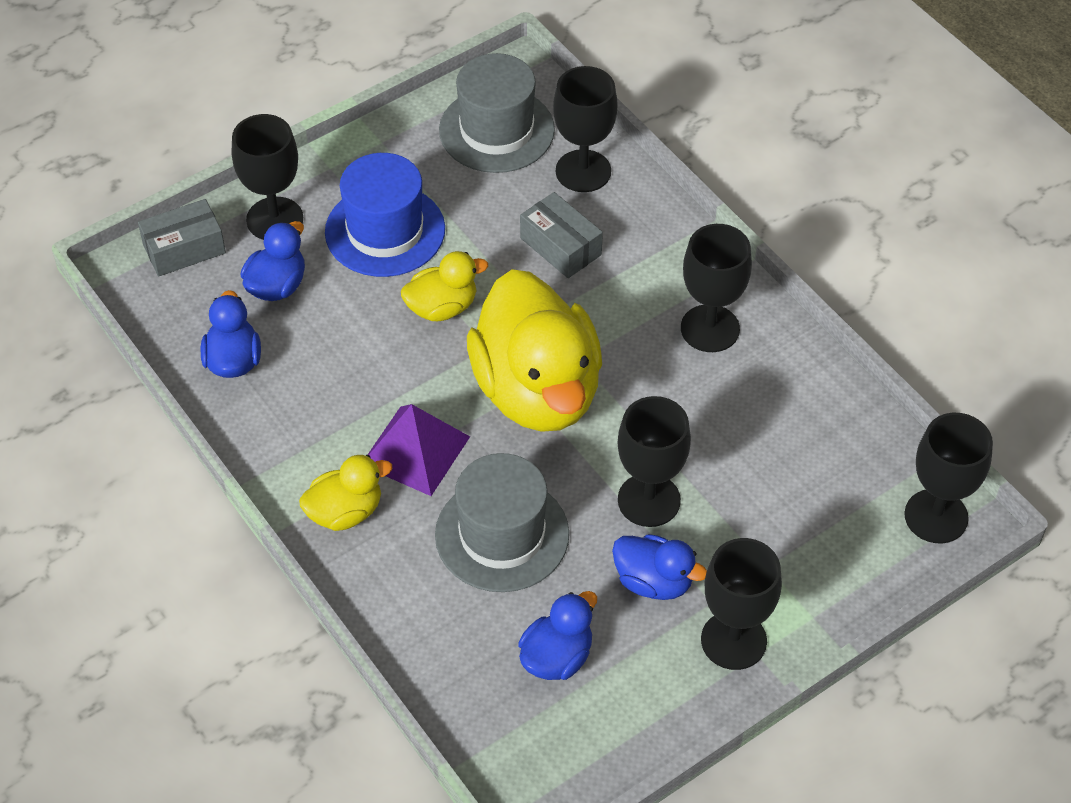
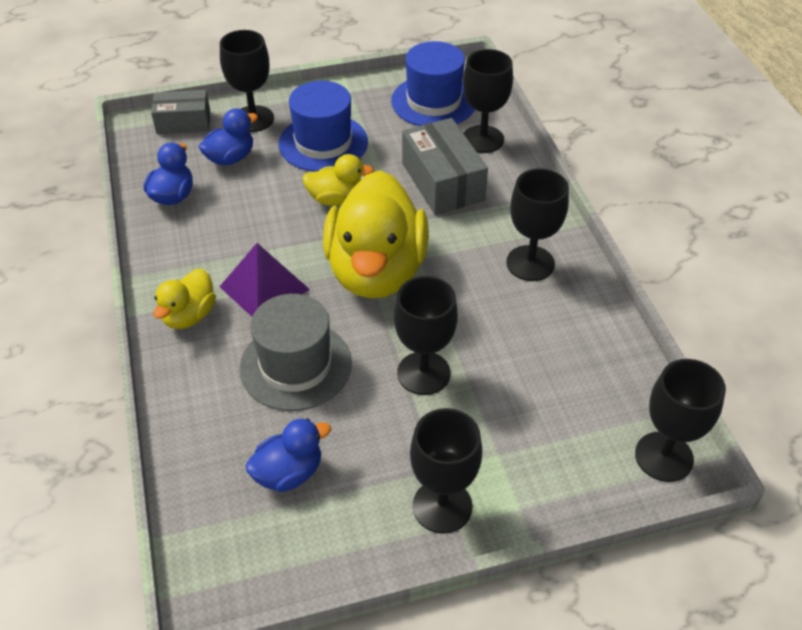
camera: 20 degrees right, 5 degrees down
yellow duck [299,455,392,531] -> yellow duck turned 120 degrees clockwise [153,269,216,329]
grey hat [439,53,555,173] -> blue hat [391,41,475,126]
grey box [520,192,603,278] -> grey box [402,118,488,215], size x1.53
blue duck [612,534,707,600] -> none

